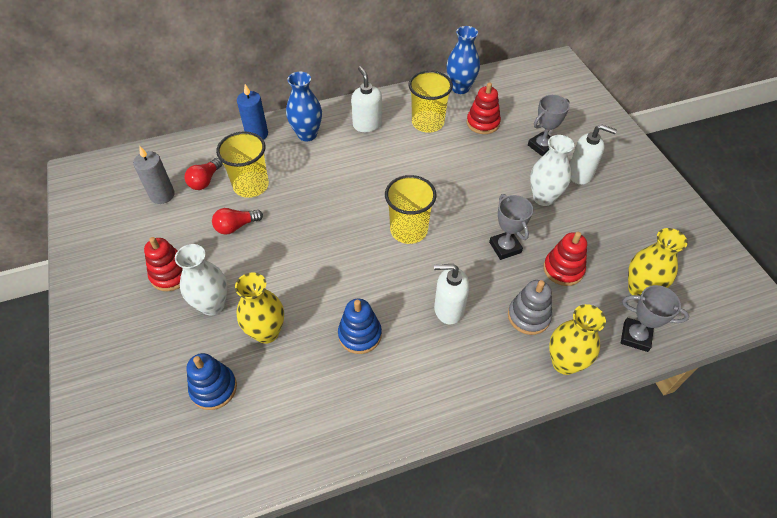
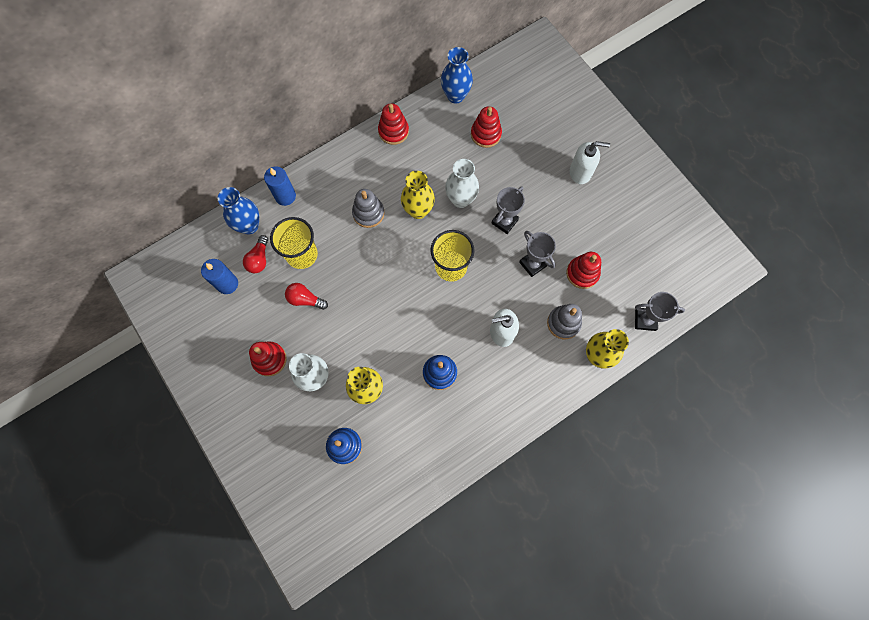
camera: 15 degrees left, 20 degrees up
grey candle [133,146,175,204] -> blue candle [201,259,238,294]
red light bulb [212,208,263,235] -> red light bulb turned 60 degrees clockwise [285,283,328,310]
blue vase [286,72,322,141] -> blue vase moved to [218,187,259,234]
white soap dispenser [351,66,382,132] -> none
yellow cup [408,70,453,133] -> none
grey trophy [528,95,570,156] -> grey trophy moved to [491,186,525,234]
white vase [530,135,574,206] -> white vase moved to [445,159,479,208]
yellow vase [628,228,687,296] -> yellow vase moved to [401,171,435,219]
none -> grey stacking toy [352,189,385,228]
none -> red stacking toy [378,103,409,145]

